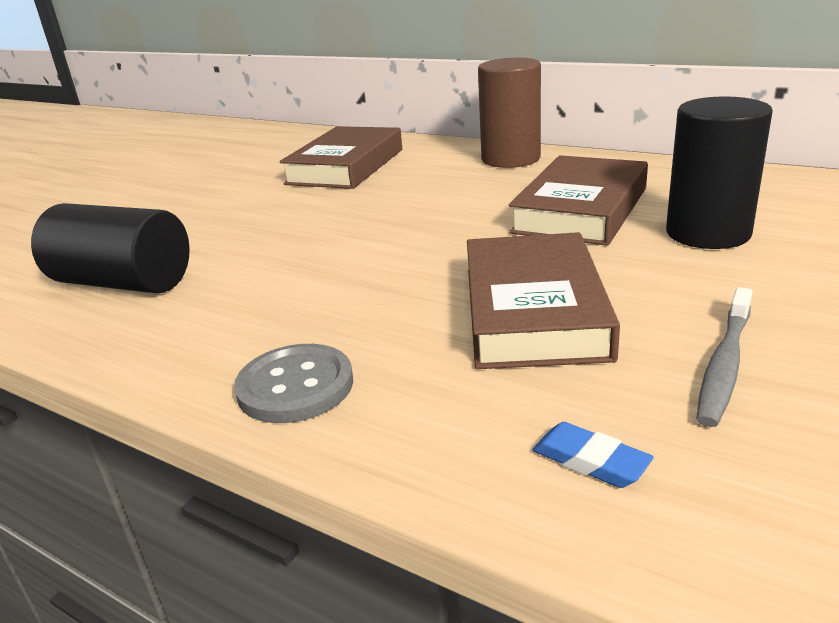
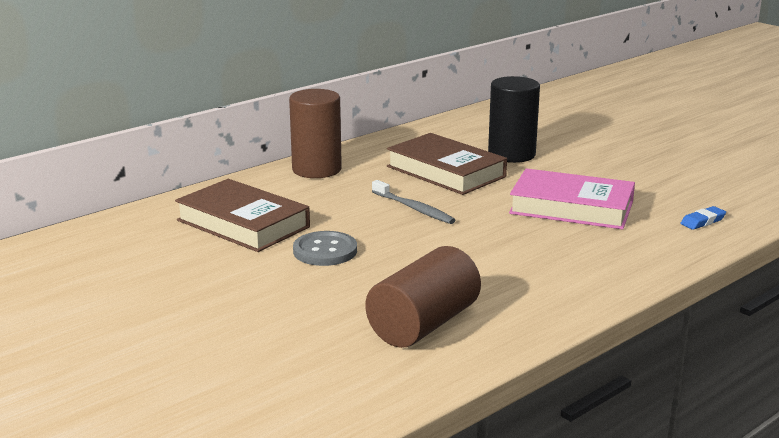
camera: 75 degrees left, 5 degrees down
black cylinder [31,203,190,293] -> brown cylinder [365,246,481,348]
grey button [234,344,353,423] -> grey button moved to [293,231,357,266]
brown book [467,232,620,369] -> pink book [509,168,635,229]
grey toothbrush [697,287,753,427] -> grey toothbrush moved to [372,180,455,224]

